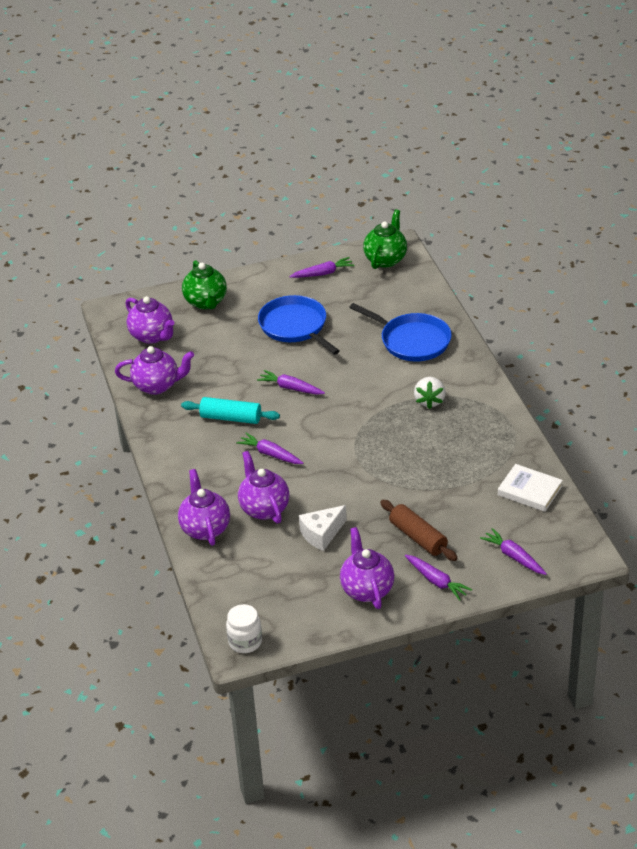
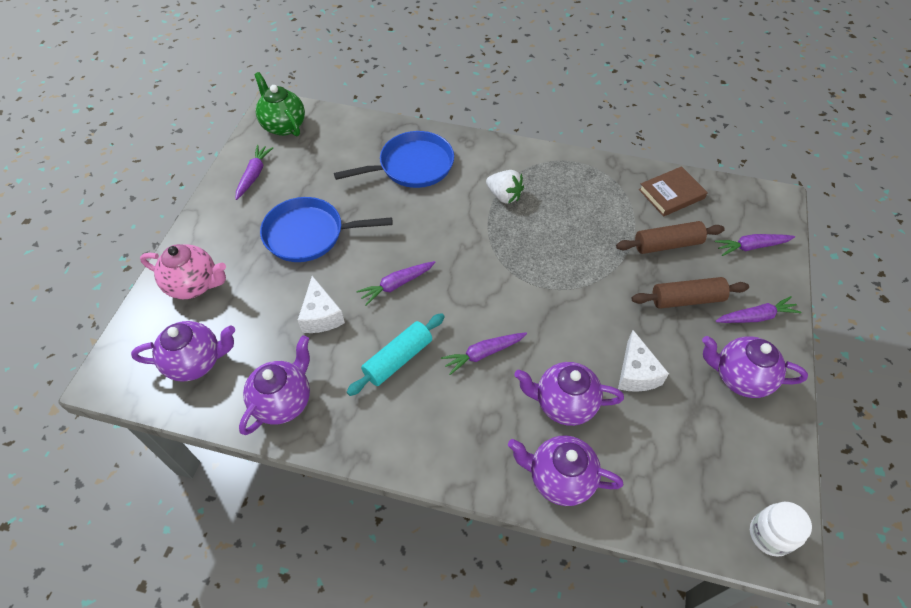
camera: 60 degrees left, 15 degrees up
green teapot [182,260,227,309] -> pink teapot [140,244,226,299]
white book [498,464,563,512] -> brown book [639,166,708,217]
none -> white cheese [298,276,345,333]
none -> brown rolling pin [616,221,725,254]

